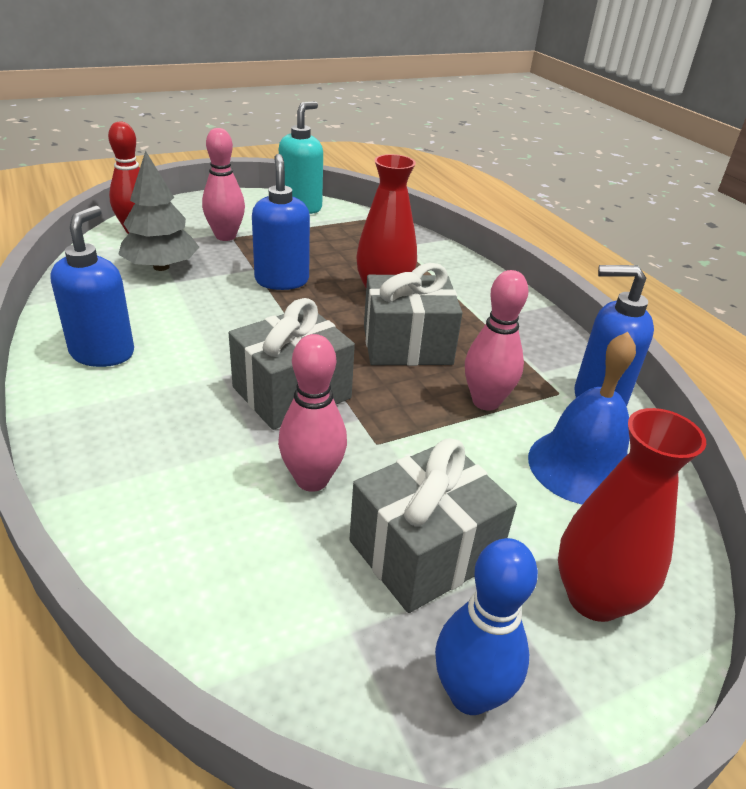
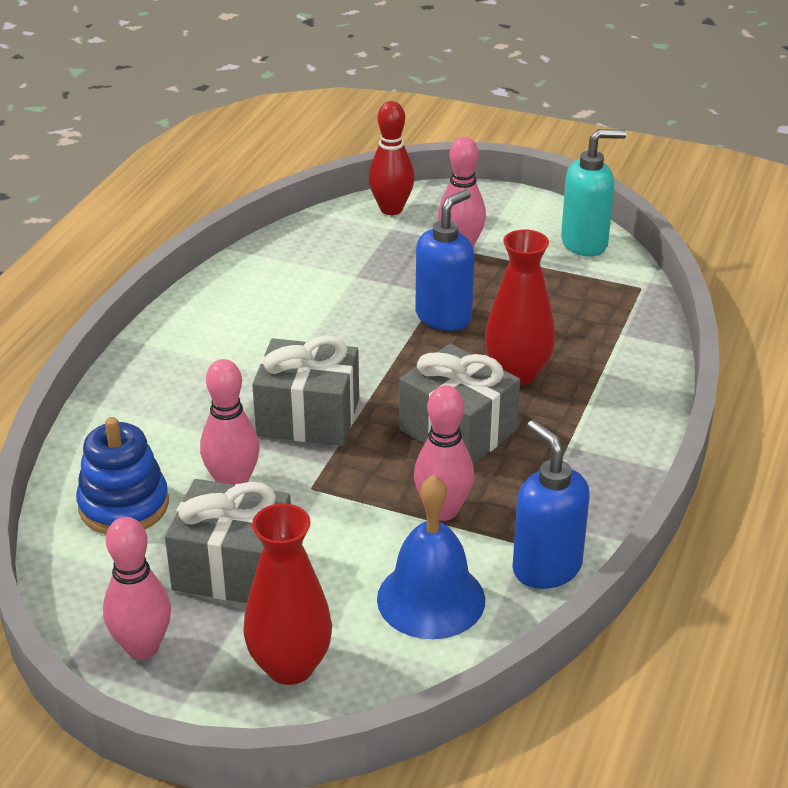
camera: 50 degrees right, 0 degrees up
blue soap dispenser [50,206,134,367] -> none
grey tree [118,151,199,271] -> none
blue bowling pin [435,538,538,715] -> pink bowling pin [103,517,171,660]
none -> blue stacking toy [76,417,169,534]

